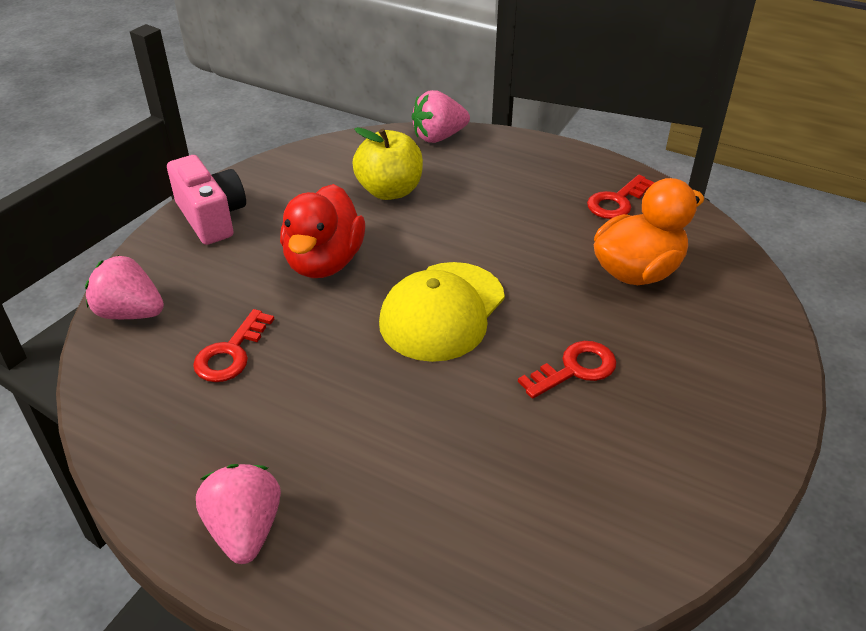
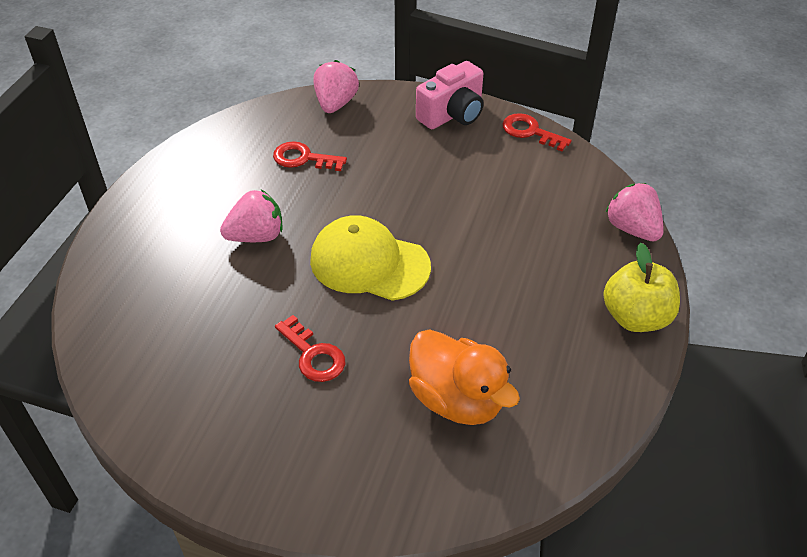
camera: 80 degrees right, 5 degrees up
pink strawberry [196,464,281,564] -> pink strawberry moved to [220,190,283,242]
red duck [280,184,365,278] -> none
yellow apple [352,127,423,200] -> yellow apple moved to [603,243,680,332]
red key [587,175,655,219] -> red key moved to [502,113,572,151]

